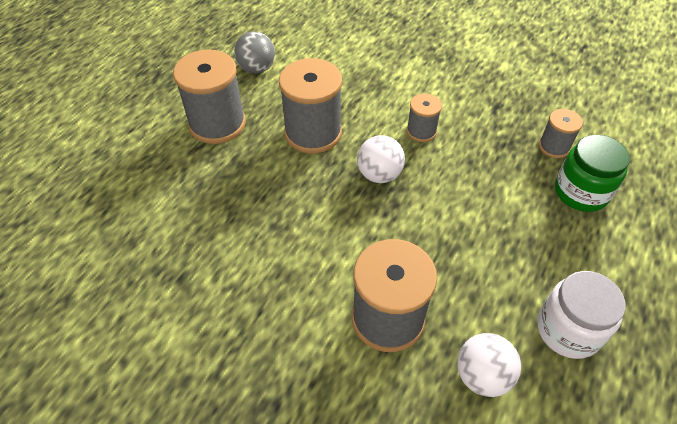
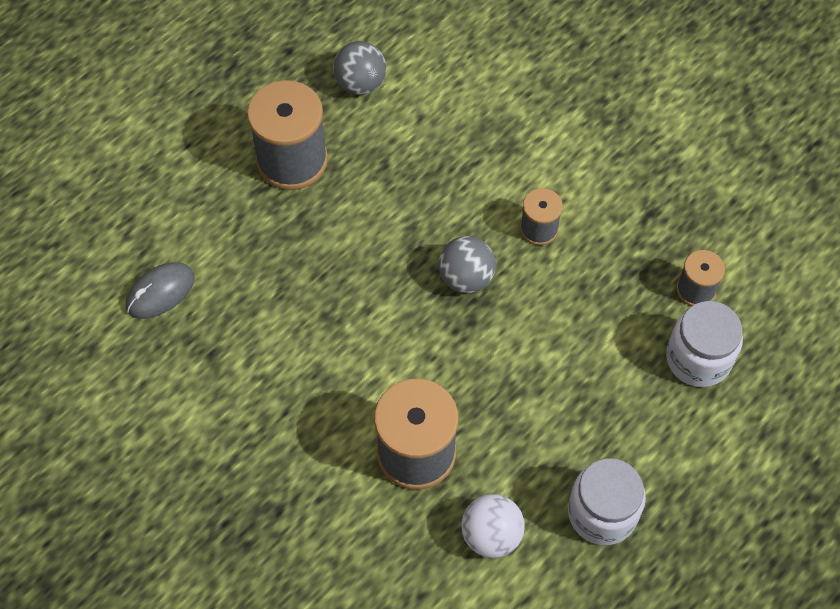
camera: 15 degrees right, 10 degrees up
grey spool [279,58,342,154] -> none
white ball [357,135,405,183] -> grey ball [438,236,496,293]
green jar [555,135,630,212] -> white jar [666,301,743,387]
none -> grey mouse [126,262,194,319]

